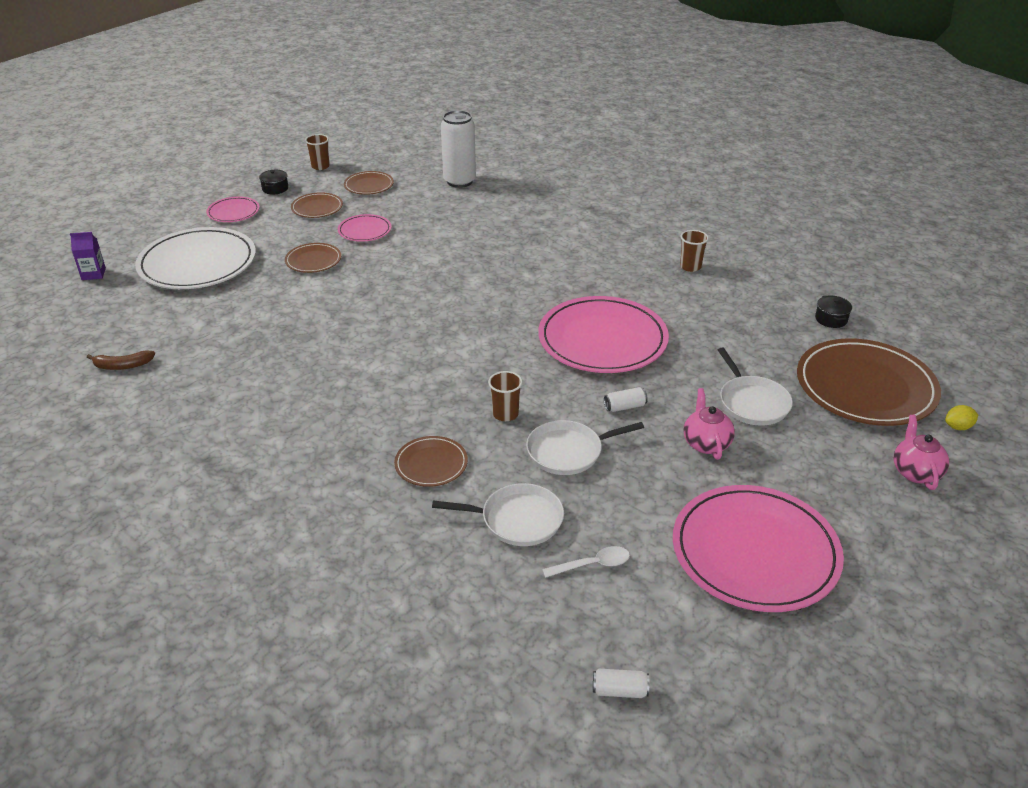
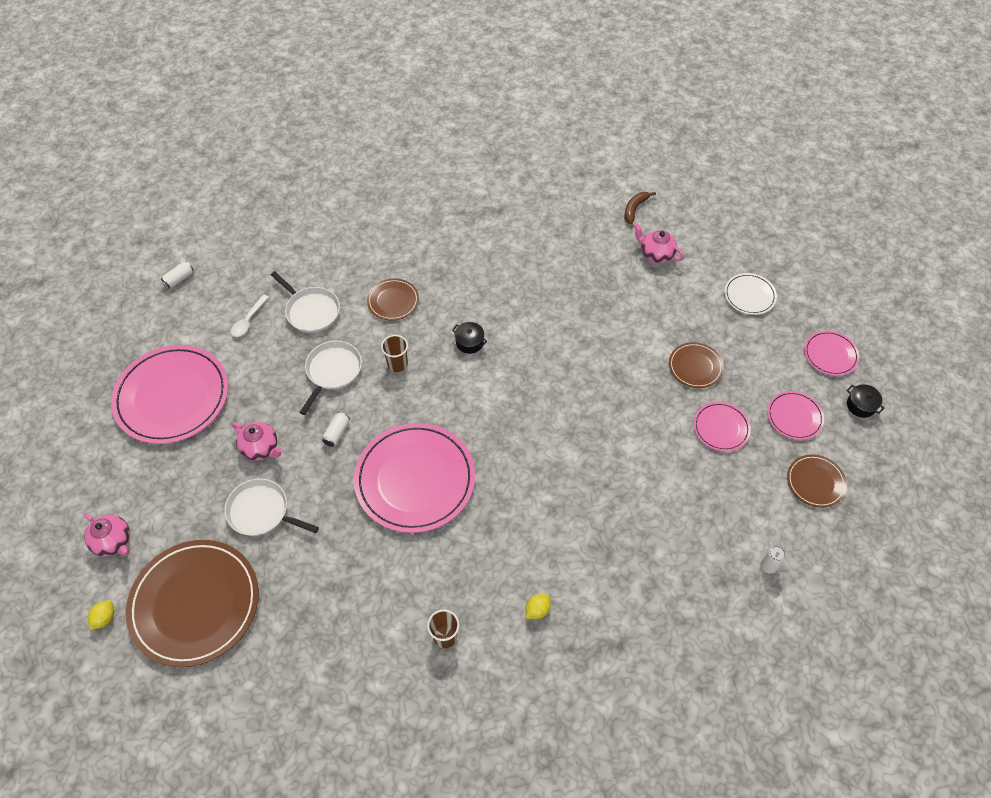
camera: 130 degrees right, 20 degrees up
purple carton [70,232,106,280] -> none
white plate [135,227,256,289] -> white plate [724,273,777,315], size x0.48
brown plate [291,192,343,218] -> pink plate [767,391,824,440]
brown cup [305,134,330,170] -> none
white pan [432,483,564,546] -> white pan turned 90 degrees counterclockwise [271,271,340,333]
white can [441,110,476,188] -> white can [760,546,786,574], size x0.42
black pot [815,295,852,328] -> black pot moved to [452,322,487,354]
none -> yellow lemon [526,594,551,619]
none -> pink teapot [633,223,685,263]

